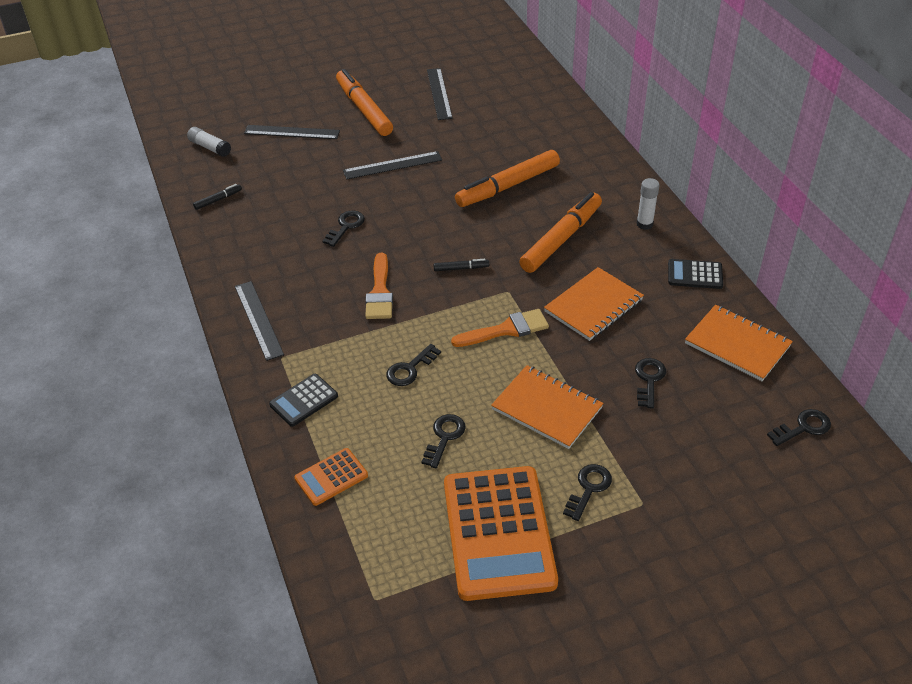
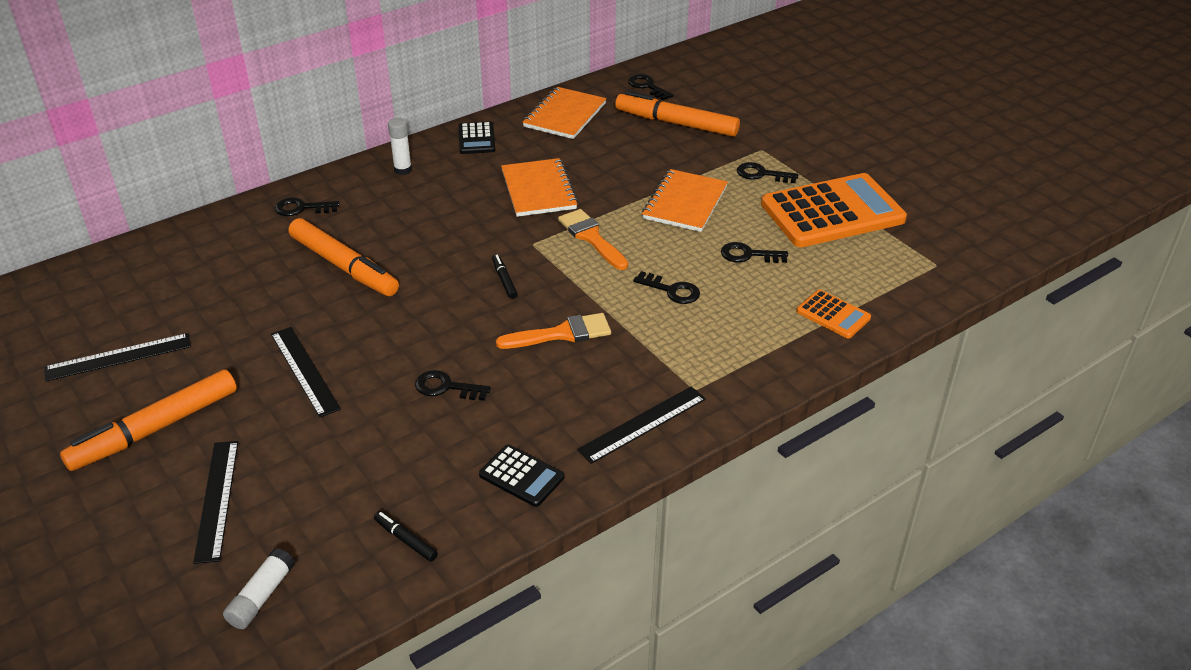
camera: 105 degrees left, 5 degrees down
black calculator [269,374,338,427] -> black calculator moved to [479,444,564,507]
orange marker [519,192,602,273] -> orange marker moved to [615,91,740,137]
orange notebook [544,267,644,341] -> orange notebook turned 45 degrees clockwise [501,158,578,217]
black key [635,358,666,409] -> black key moved to [275,197,340,216]

